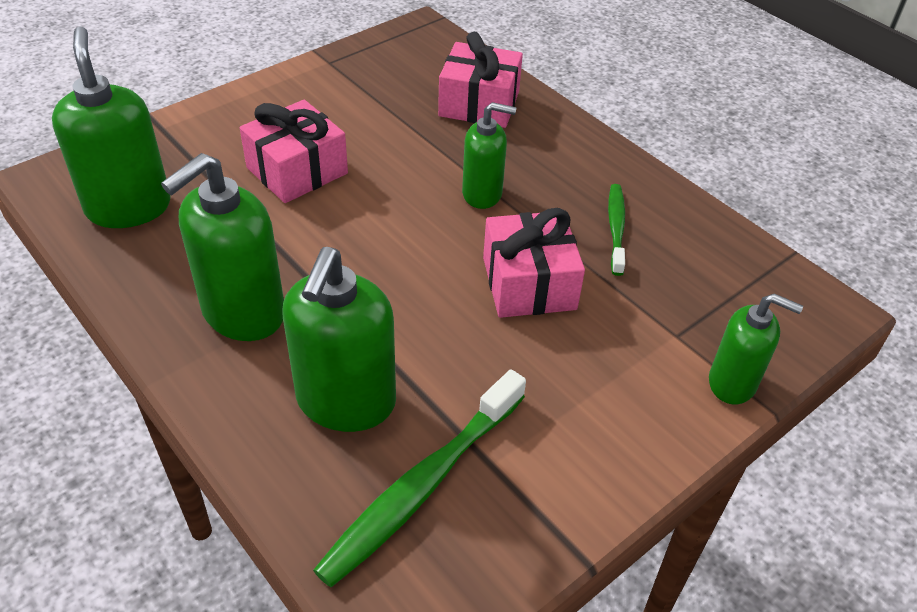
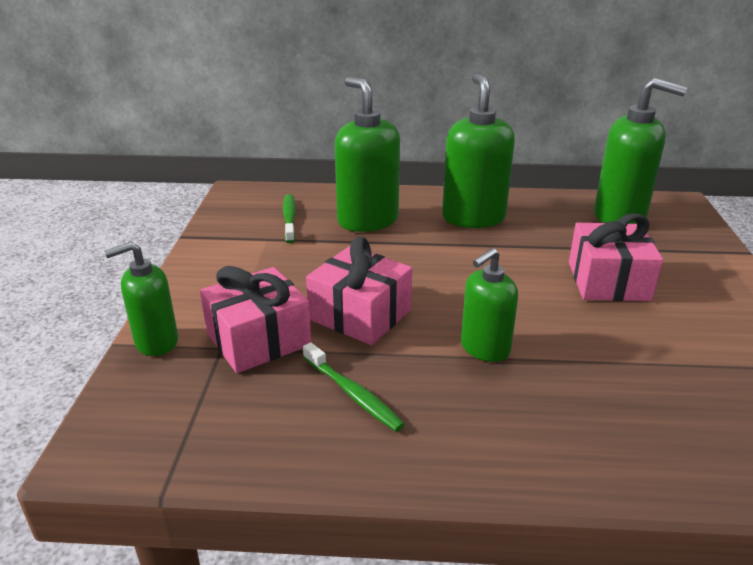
camera: 135 degrees right, 15 degrees down
green toothbrush [313,369,526,587] -> green toothbrush [283,194,296,243], size x0.57
pink gift [438,32,523,128] -> pink gift moved to [200,266,311,373]

